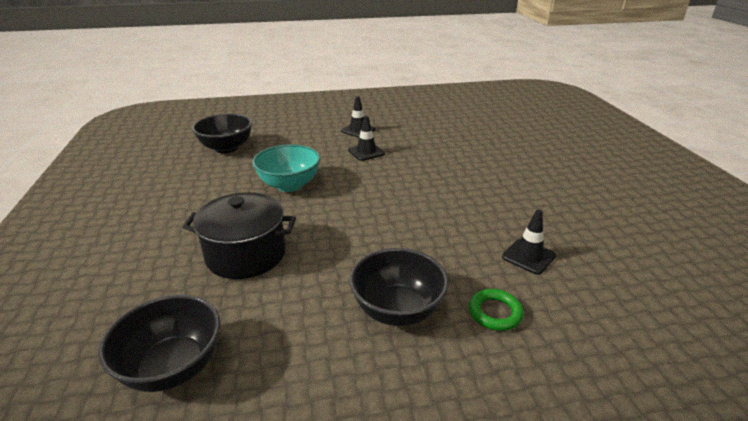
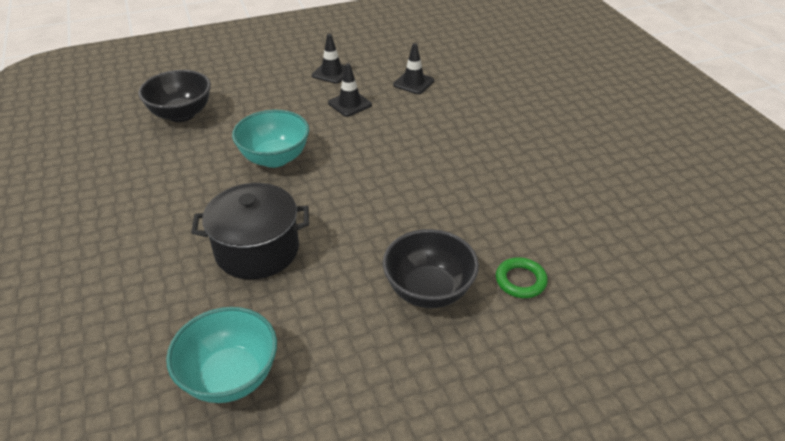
camera: 10 degrees left, 10 degrees up
black bowl [98,294,221,392] -> turquoise bowl [166,307,277,403]
black traffic cone [502,210,556,275] -> black traffic cone moved to [393,43,434,94]

